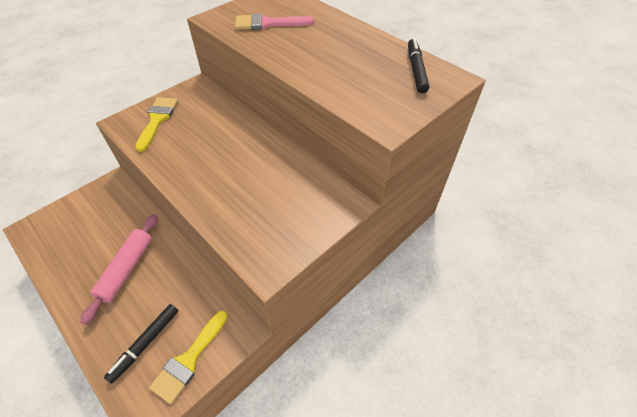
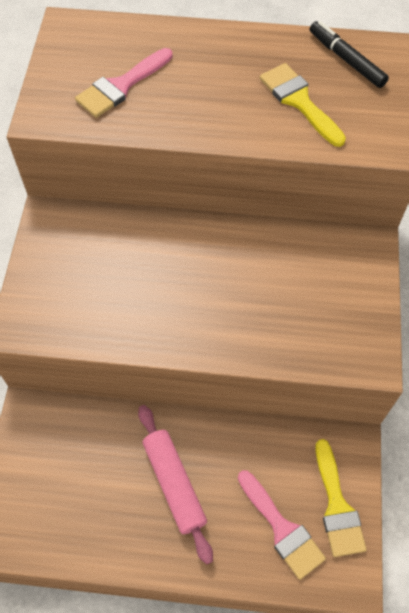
camera: 40 degrees left, 10 degrees up
black marker [104,304,178,384] -> pink brush [238,470,326,580]
yellow brush [135,97,178,152] -> yellow brush moved to [260,63,346,147]

